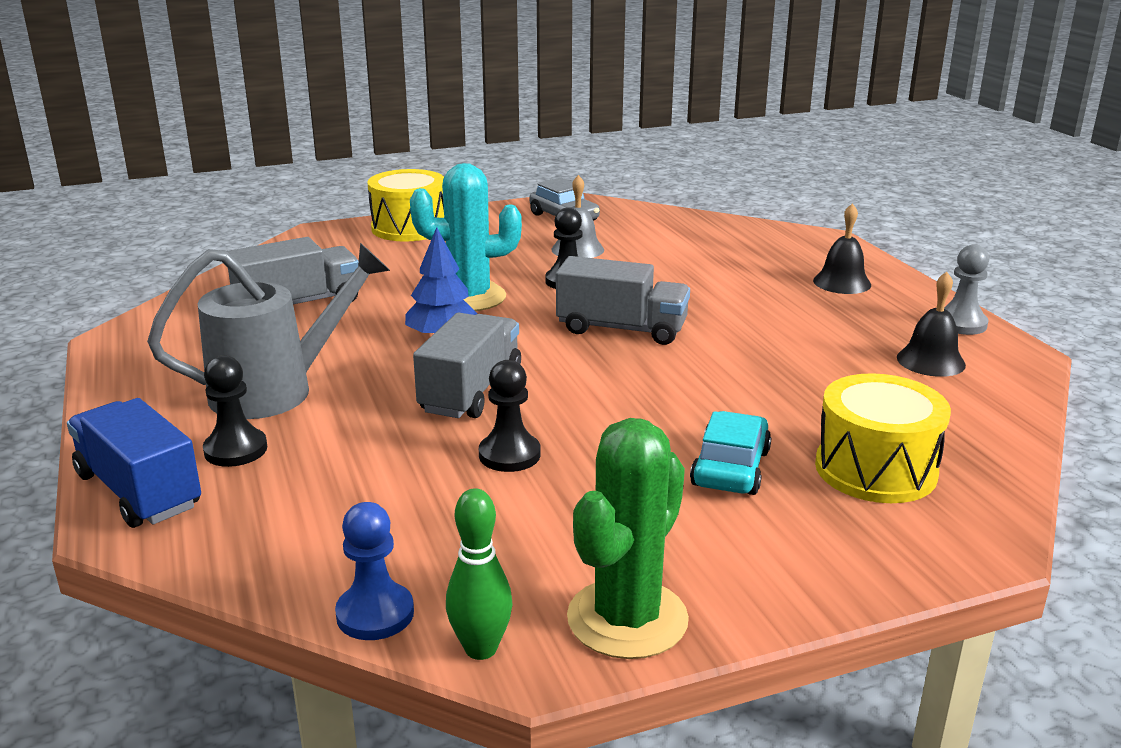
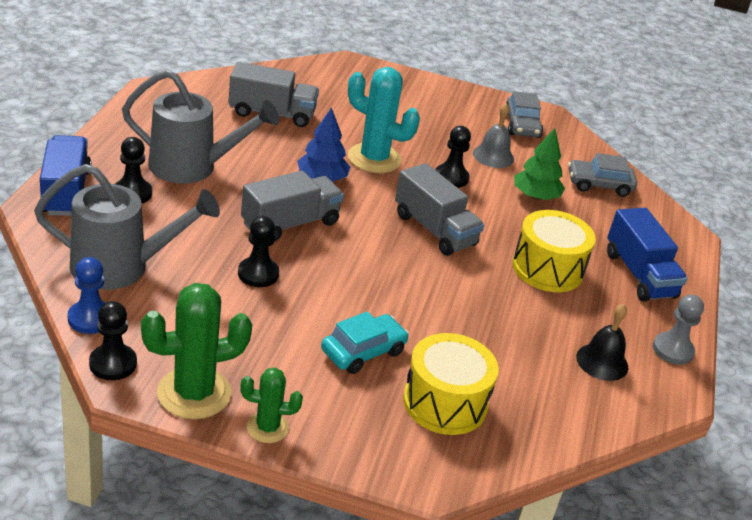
camera: 30 degrees right, 10 degrees up
yellow drum [368,169,444,242] -> yellow drum moved to [513,210,596,292]
green bowling pin [446,488,513,660] -> black pawn [89,301,137,380]
black bell [813,203,871,294] -> blue truck [607,208,688,301]
none -> grey watering can [34,164,220,290]
none -> green cactus [240,368,303,443]
none -> green tree [514,128,565,200]
none -> grey car [568,153,637,197]

